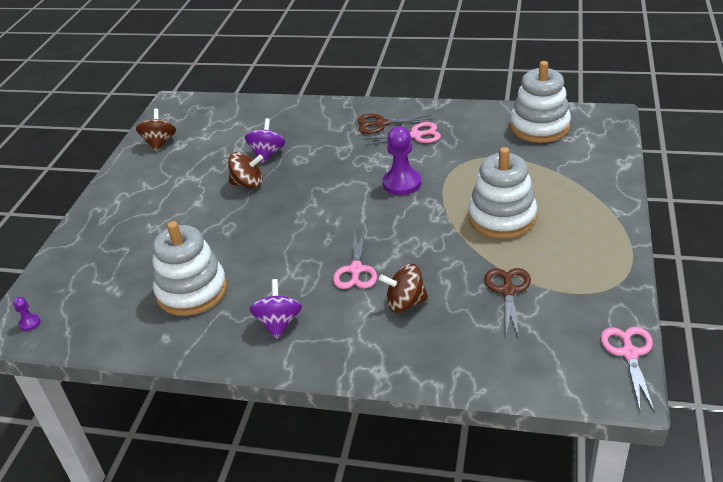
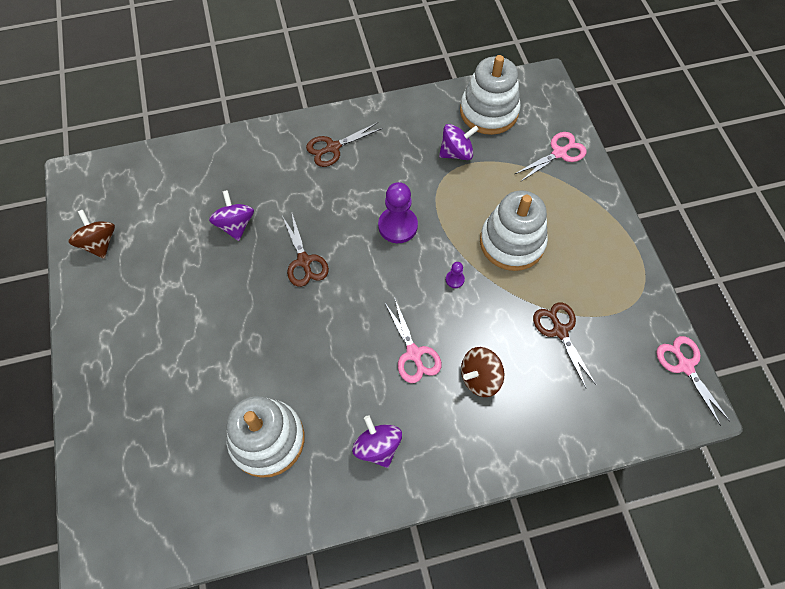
camera: 30 degrees left, 25 degrees up
purple pawn [13,297,40,331] -> purple pawn moved to [446,262,465,288]
brown spinning top [228,152,263,188] -> none
pink scissors [363,122,441,146] -> pink scissors moved to [515,132,587,181]
none -> brown scissors [282,214,329,287]
none -> purple spinning top [439,124,479,160]

